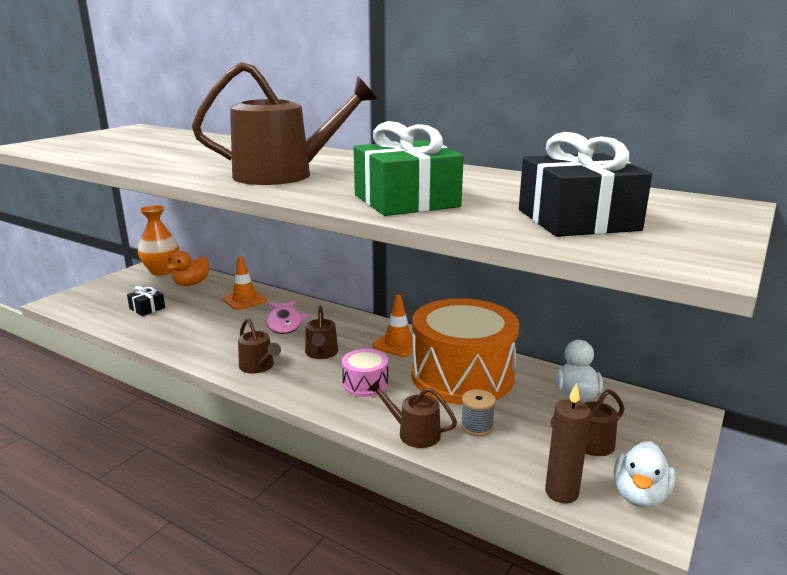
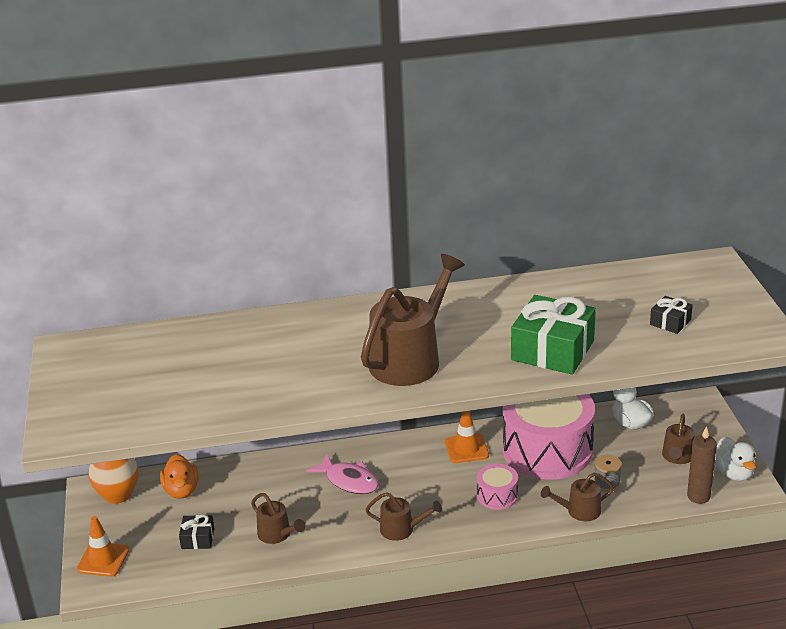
camera: 40 degrees left, 10 degrees up
orange traffic cone [222,256,267,310] -> orange traffic cone moved to [77,516,129,577]
brown watering can [305,305,338,359] -> brown watering can moved to [251,493,305,544]
orange drum [412,298,519,405] -> pink drum [503,394,595,480]
black gift [519,132,652,237] -> black gift [650,296,693,334], size x0.48

